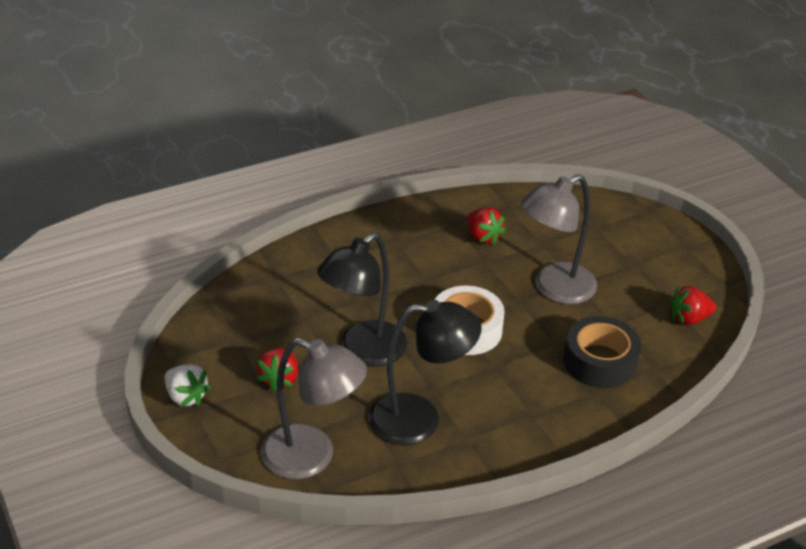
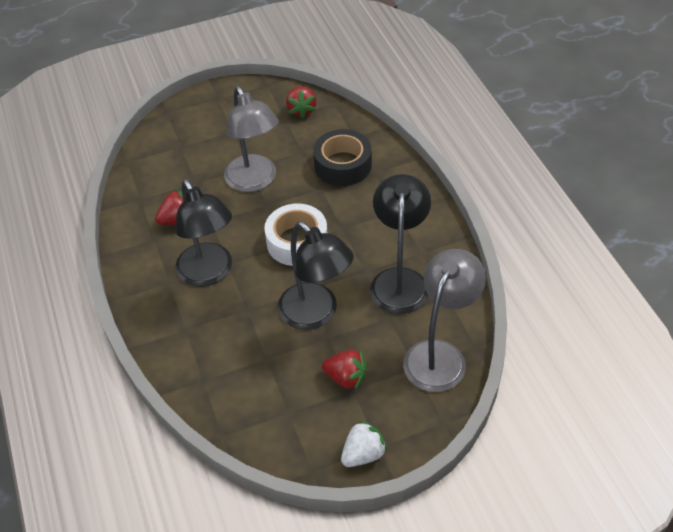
camera: 80 degrees left, 10 degrees up
none -> black lamp [176,179,232,287]

